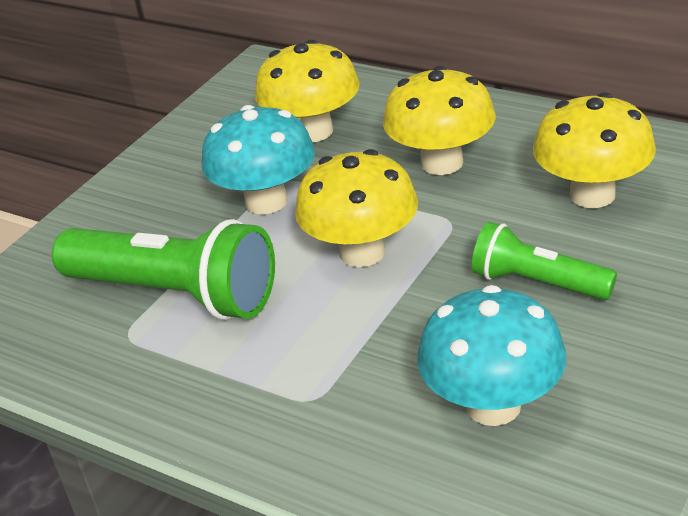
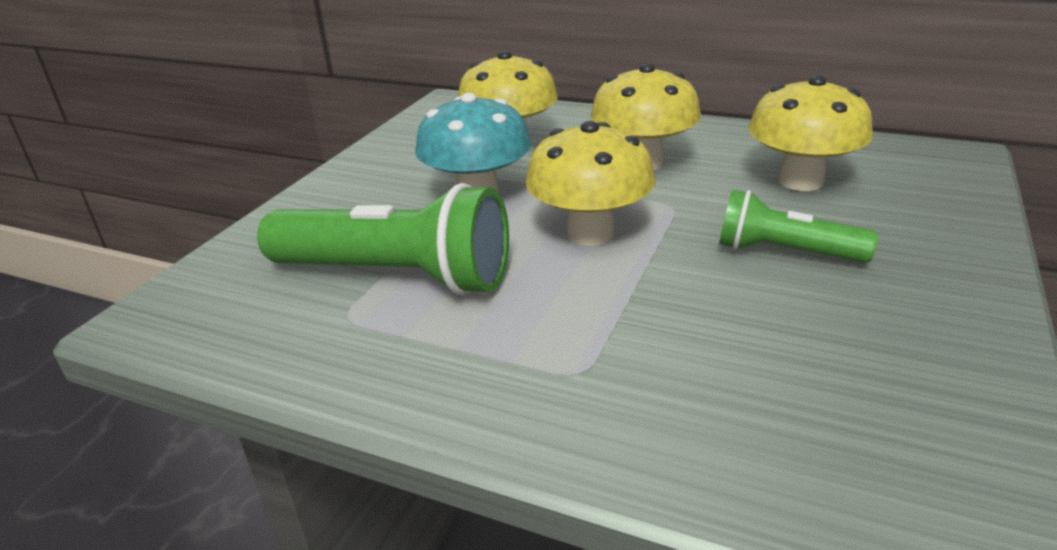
camera: 10 degrees left, 5 degrees down
turquoise mushroom [417,285,567,426] -> none

